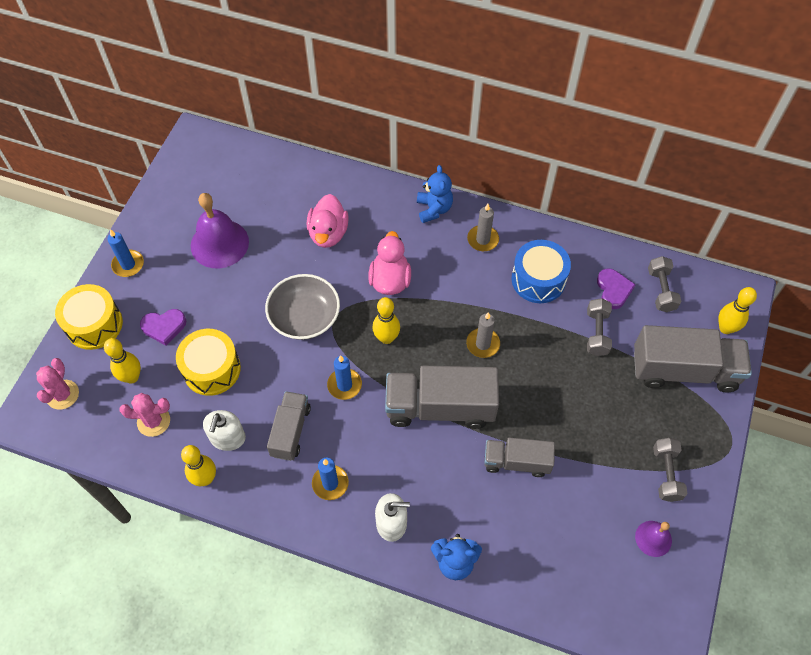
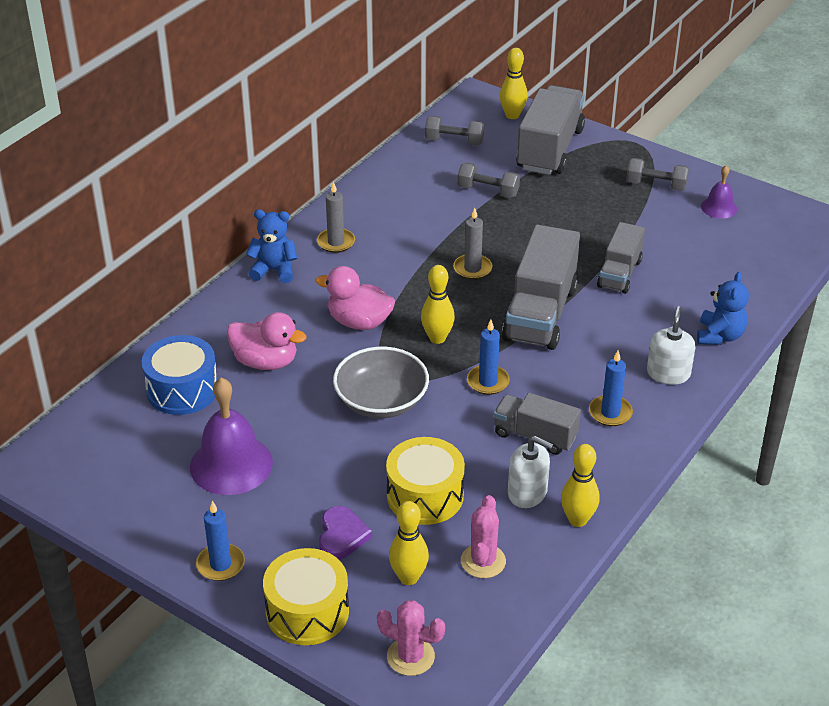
camera: 75 degrees left, 20 degrees down
blue drum [512,240,571,303] -> blue drum moved to [142,335,217,415]
purple heart [597,268,636,309] -> none

